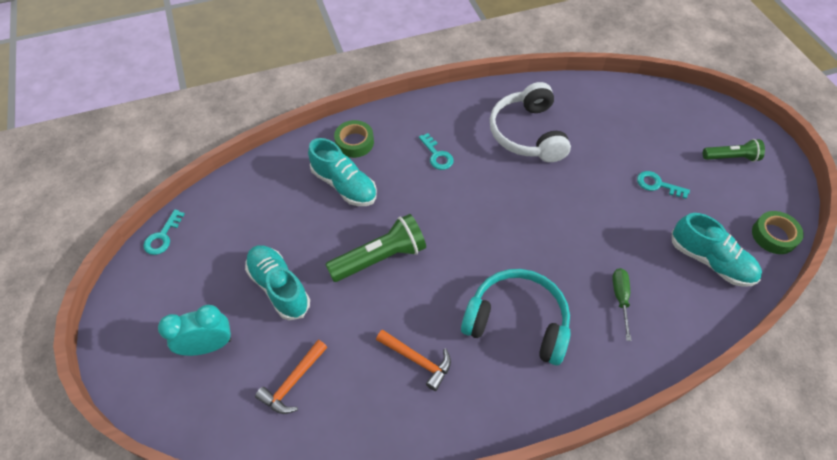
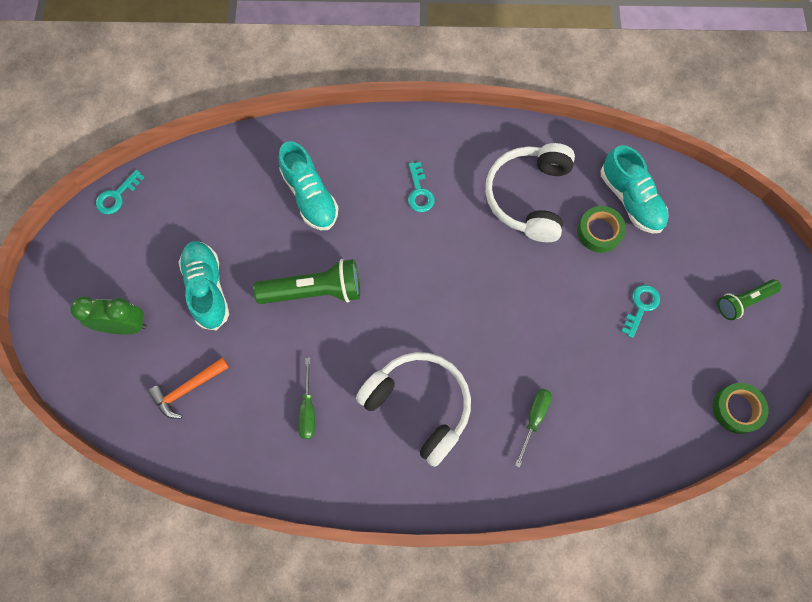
camera: 20 degrees right, 15 degrees up
turquoise clock [158,305,231,356] -> green clock [70,296,147,334]
green tape [334,120,374,158] -> green tape moved to [577,206,626,253]
orange hammer [376,329,451,391] -> green screwdriver [298,358,315,439]
turquoise headphones [461,269,571,365] -> white headphones [356,352,471,467]
turquoise key [637,171,690,199] -> turquoise key turned 75 degrees clockwise [621,285,660,338]
turquoise shoe [672,213,762,287] -> turquoise shoe moved to [601,145,669,233]
green flashlight [703,139,765,162] -> green flashlight turned 135 degrees clockwise [718,279,781,320]

